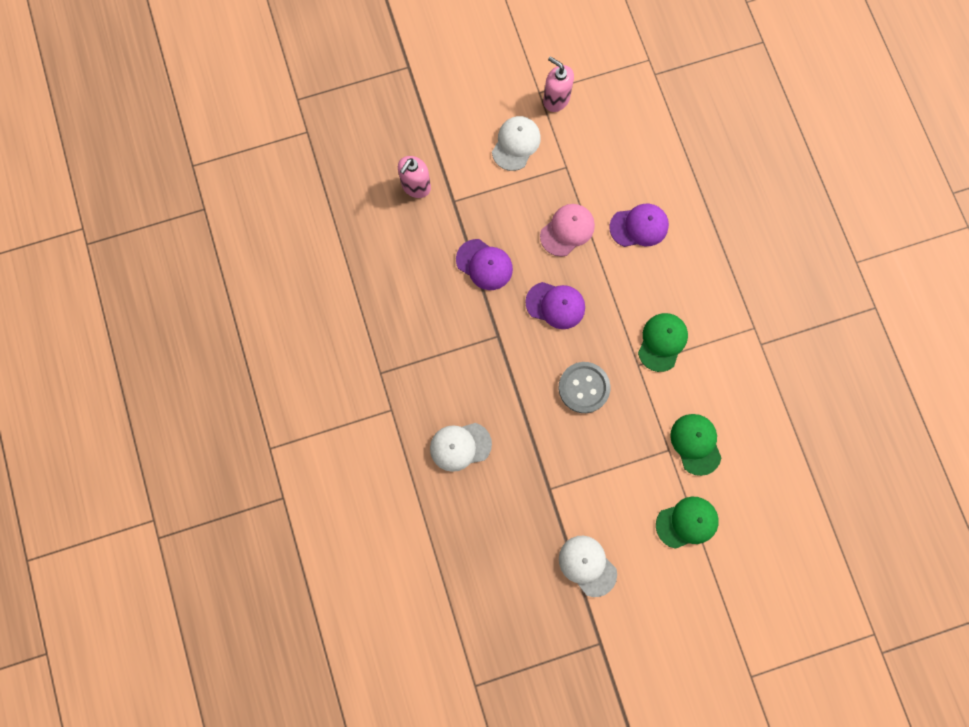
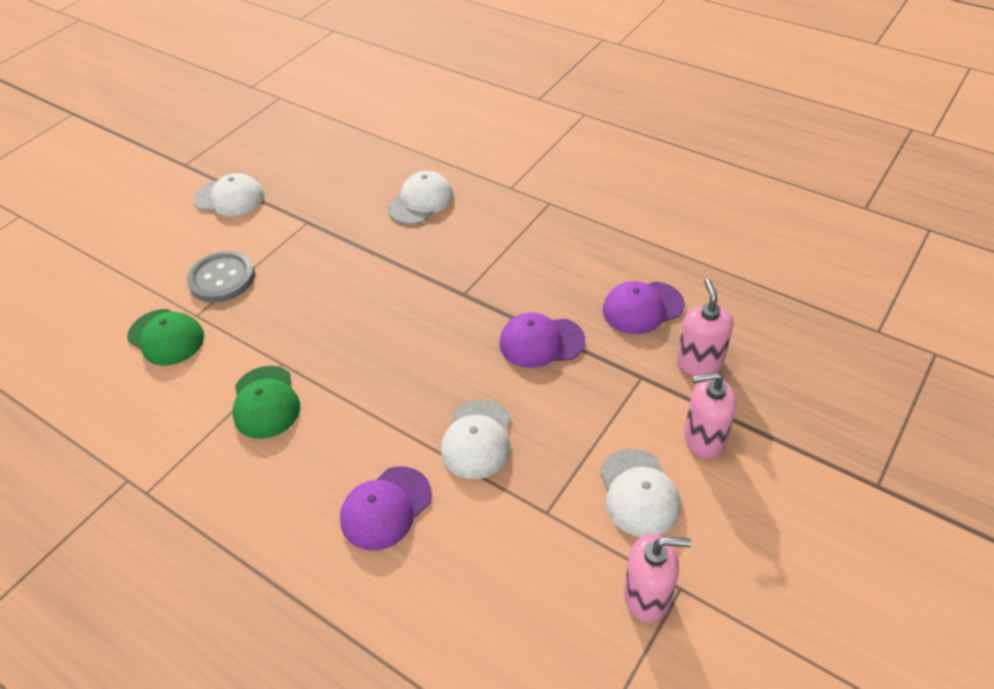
camera: 145 degrees right, 30 degrees down
purple cap [525,282,585,329] -> purple cap moved to [603,281,685,334]
pink cap [540,204,595,257] -> white cap [441,399,511,479]
grey button [559,362,610,413] -> grey button moved to [187,251,255,302]
green cap [656,497,719,549] -> none
none -> pink soap dispenser [684,372,736,459]

